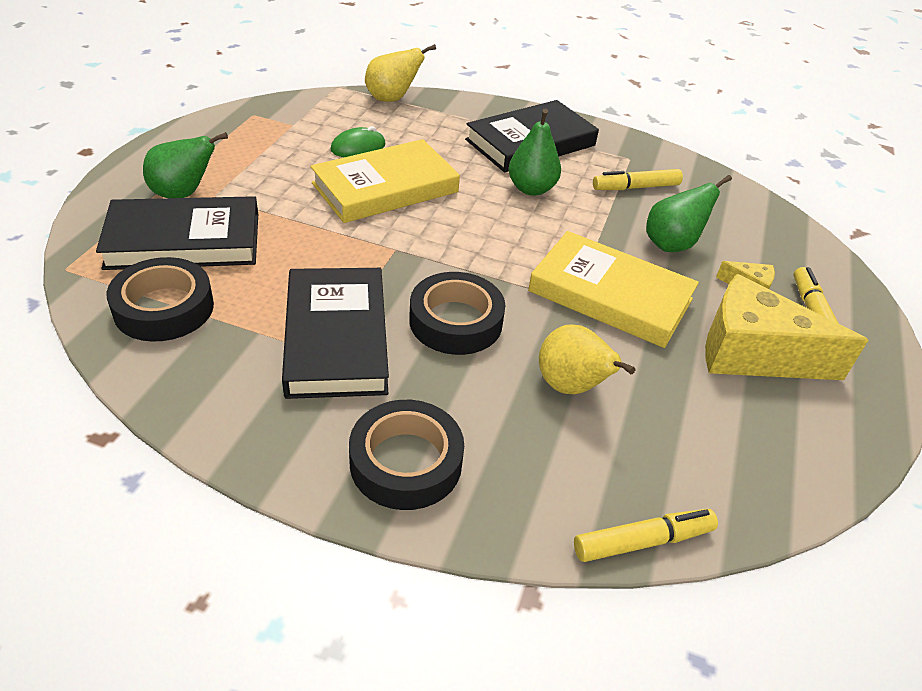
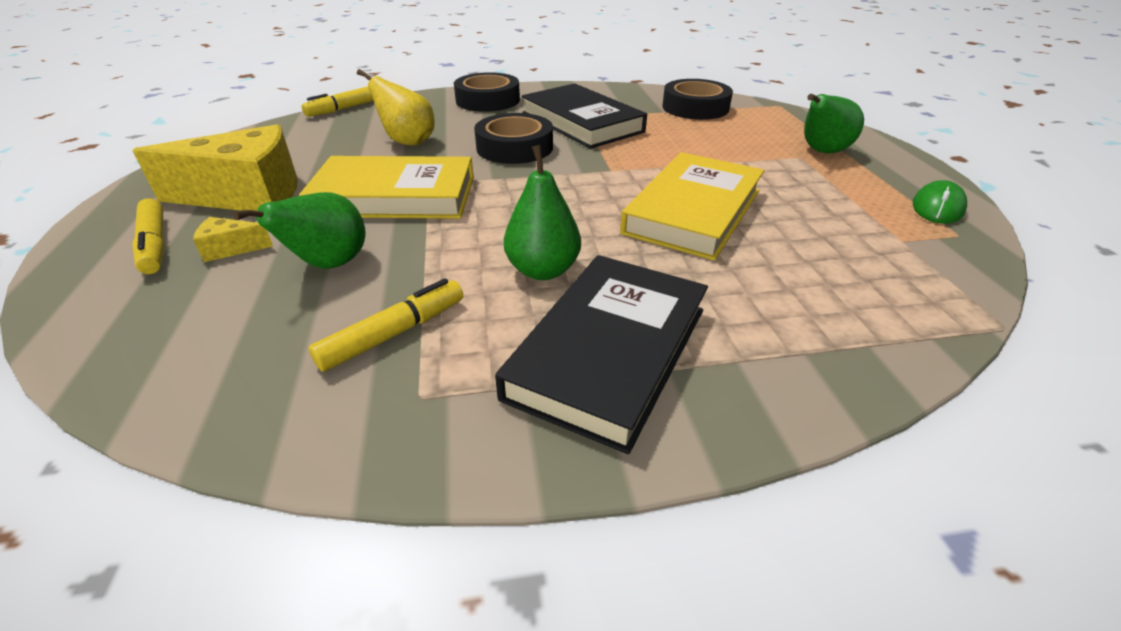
camera: 155 degrees right, 5 degrees down
black book [96,196,258,270] -> none
green mouse [331,126,385,157] -> green mouse moved to [913,180,967,224]
yellow pear [365,44,436,102] -> none

